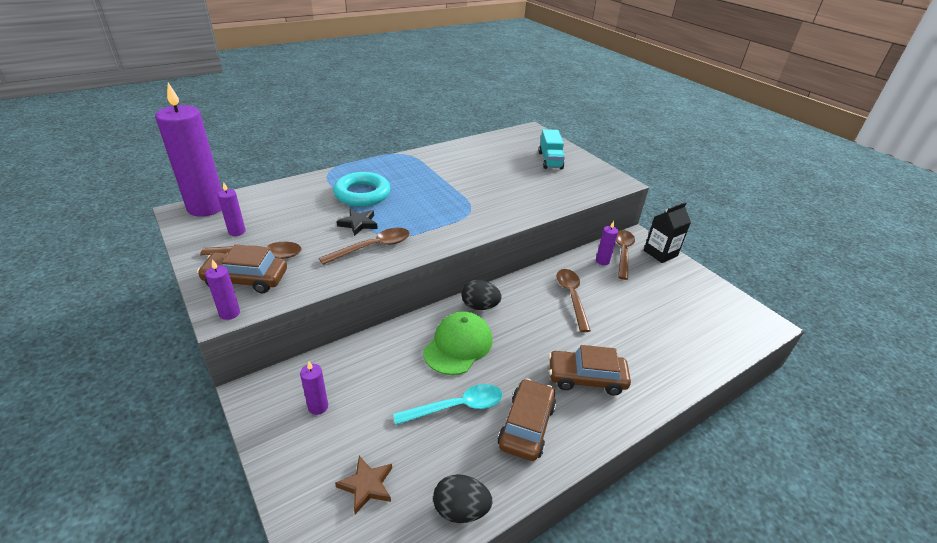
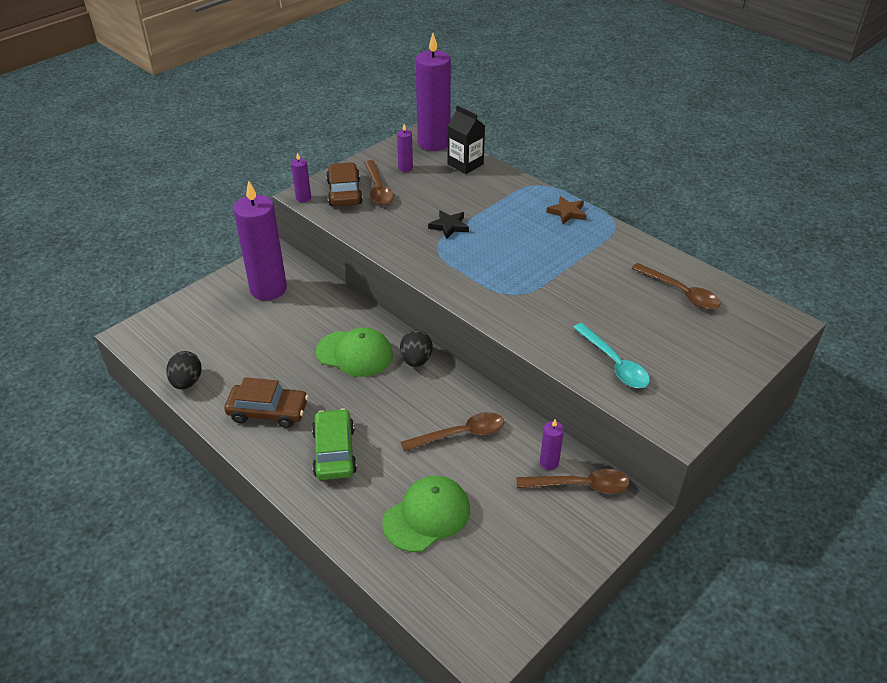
camera: 80 degrees right, 5 degrees up
purple candle [300,361,328,415] -> purple candle [233,181,287,300], size x2.34
brown spoon [319,228,410,265] -> brown spoon moved to [631,263,721,309]
turquoise ring [333,172,391,207] -> none
brown star [335,456,392,514] -> brown star moved to [546,196,586,224]
turquoise spoon [393,384,503,425] -> turquoise spoon moved to [573,323,650,388]
turquoise truck [539,129,565,169] -> none
brown car [549,345,631,395] -> green car [312,409,357,480]
black carton [644,202,691,263] -> black carton moved to [448,105,485,174]
none -> green cap [382,476,470,552]

